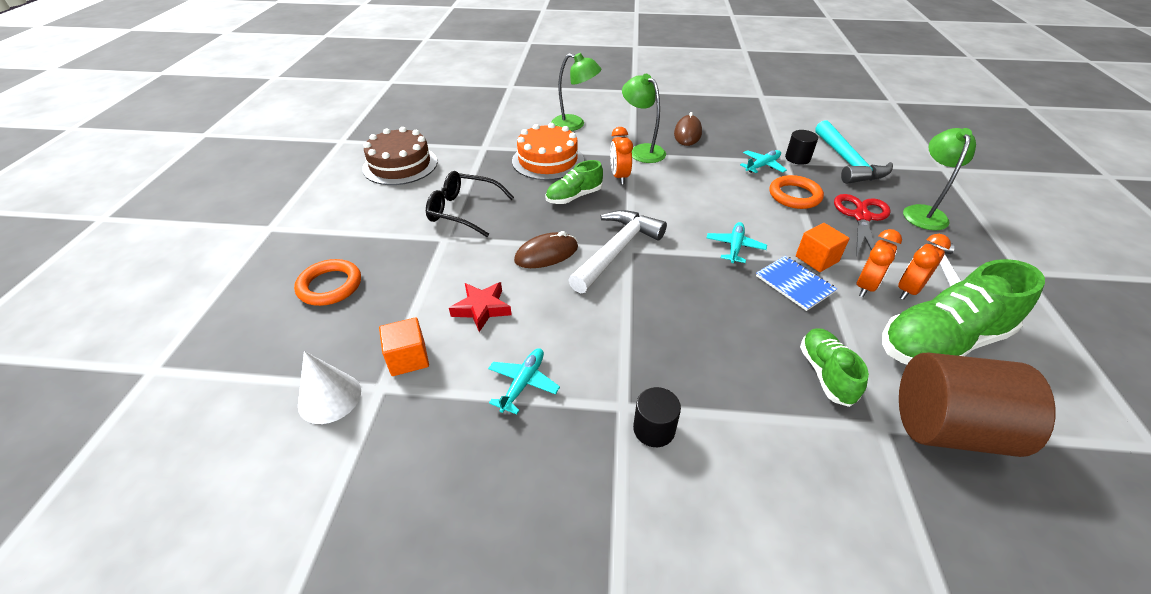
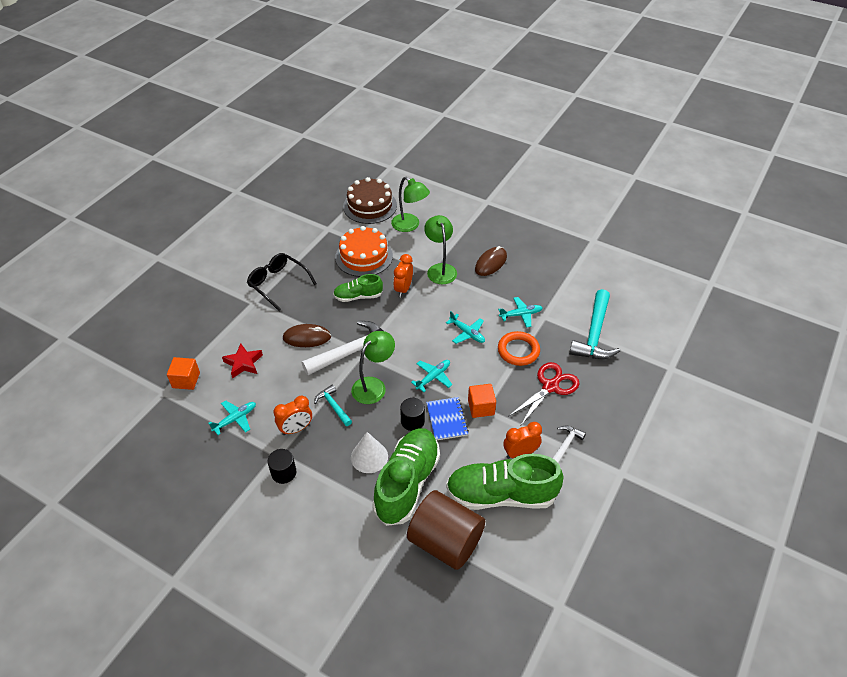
camera: 25 degrees right, 5 degrees up
orange ring [294,259,361,306] -> none
white cone [298,351,361,424] -> white cone moved to [351,432,388,473]
brown cake [362,127,437,185] -> brown cake moved to [343,177,397,224]
black cylinder [785,130,818,165] -> black cylinder moved to [400,398,425,431]
green shoe [800,328,869,407] -> green shoe [372,428,440,526], size x1.83
orange clock [857,229,902,297] -> orange clock moved to [274,396,312,435]
green lamp [903,128,976,231] -> green lamp moved to [351,331,395,404]
none -> turquoise hammer [314,385,352,426]
none -> turquoise plane [446,311,485,344]

